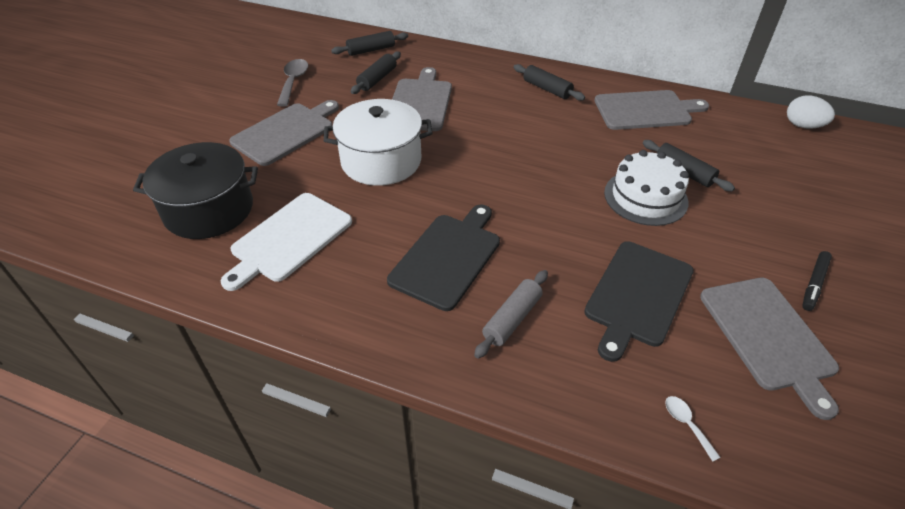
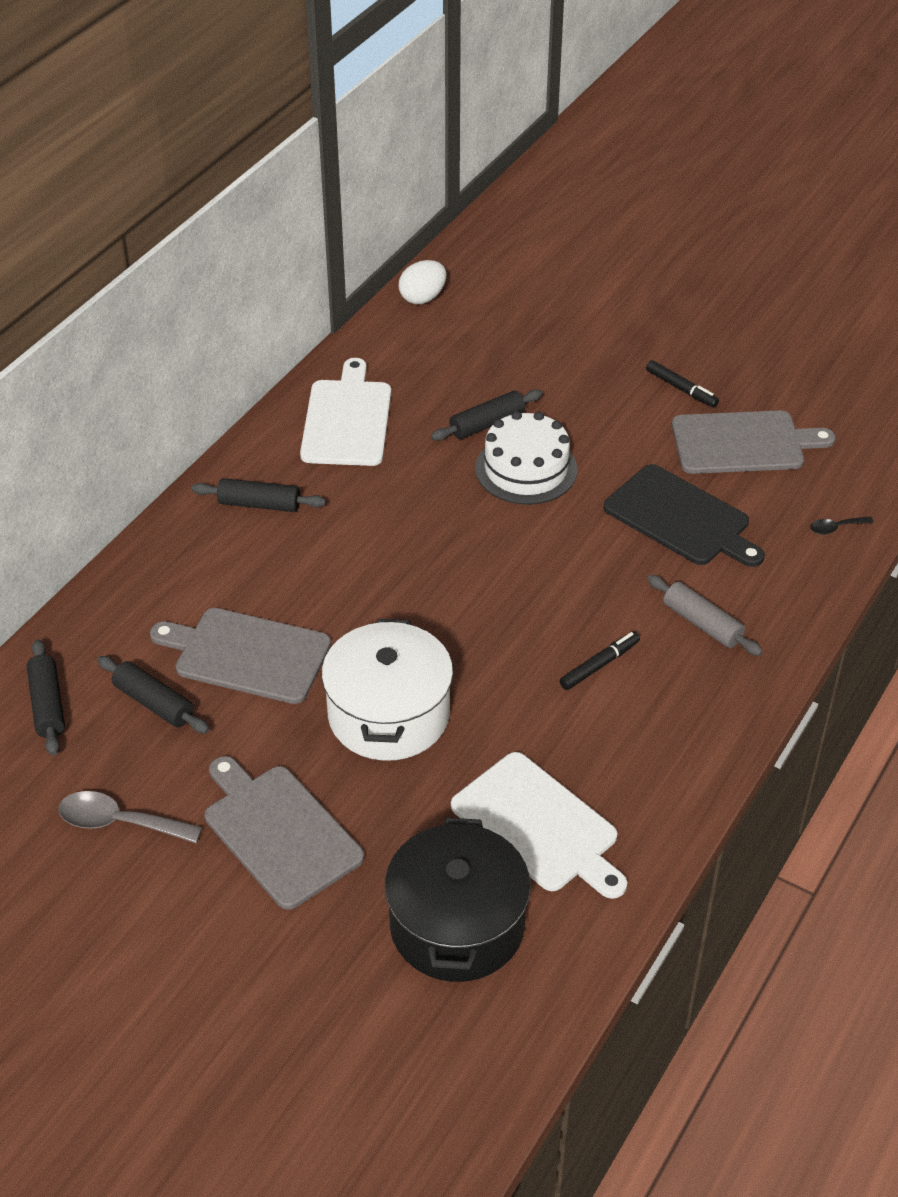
camera: 80 degrees left, 0 degrees up
black cutting board [387,205,500,311] -> black marker [560,632,640,690]
black rolling pin [513,64,585,101] -> black rolling pin turned 45 degrees clockwise [192,478,326,512]
grey cutting board [594,90,709,130] -> white cutting board [300,358,391,466]
white spoon [665,396,721,462] -> black spoon [810,516,874,535]

